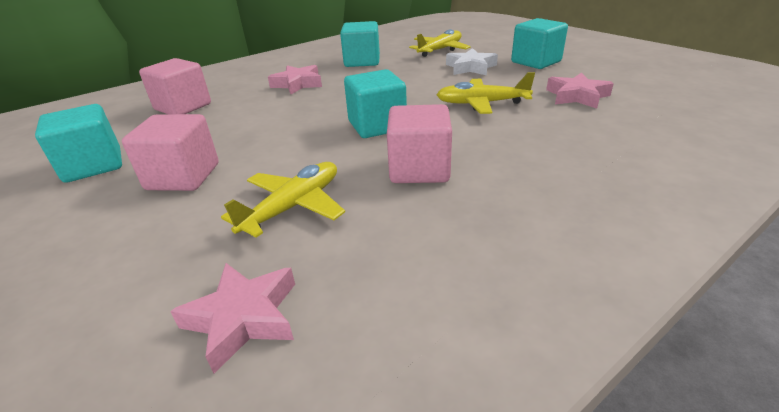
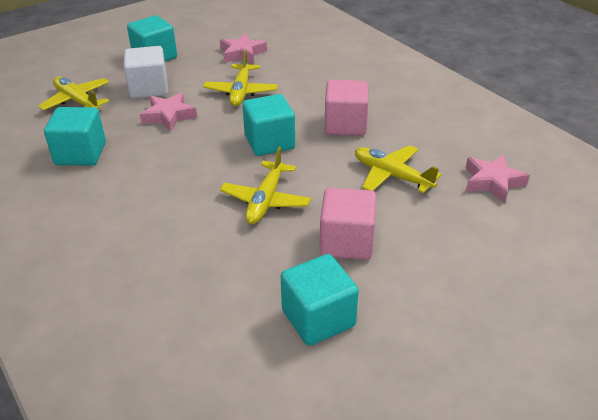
camera: 90 degrees left, 5 degrees up
pink cube [139,58,211,114] -> none
pink star [268,65,322,94] -> pink star moved to [140,92,197,132]
white star [446,48,498,75] -> white cube [124,46,168,99]
none -> yellow plane [220,147,311,224]

